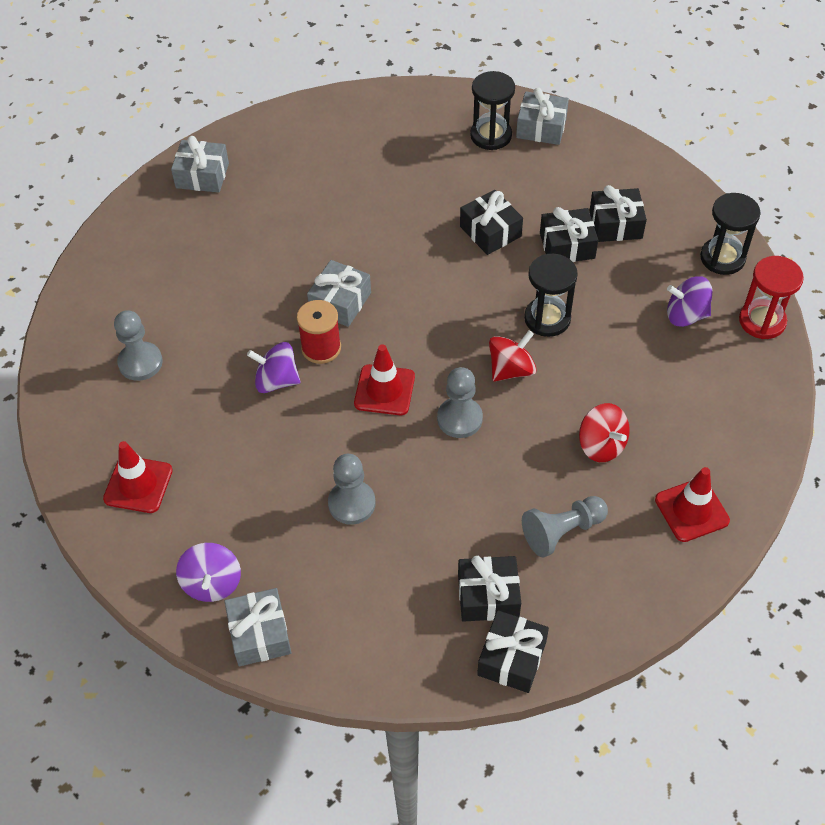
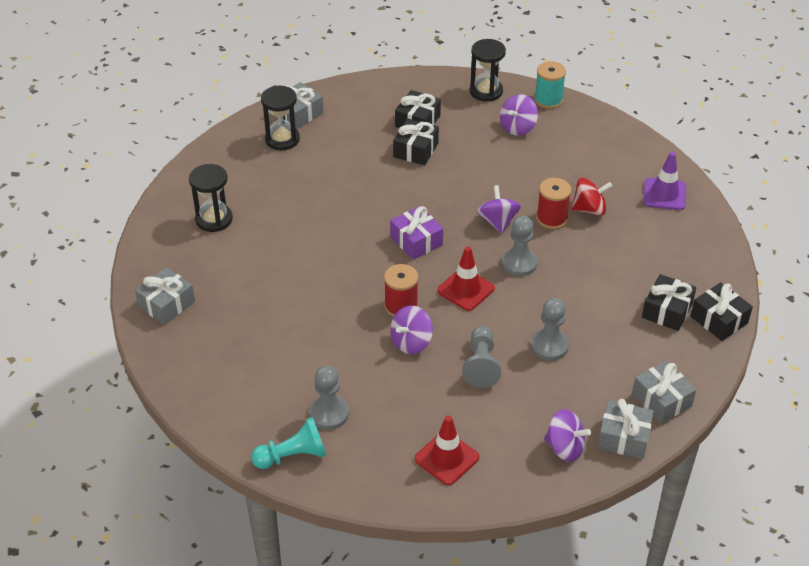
camera: 60 degrees left, 10 degrees down
grey gift [307,260,371,327] -> grey gift moved to [632,361,696,423]
black gift [460,190,523,255] -> none
red spinning top [489,330,536,381] -> purple spinning top [477,185,521,234]
grey pawn [522,496,608,558] -> grey pawn moved to [462,326,501,388]
black hourglass [524,254,578,337] -> black hourglass moved to [189,164,233,232]
red traffic cone [655,467,730,542] -> purple traffic cone [643,152,686,210]
red hourglass [739,256,804,339] -> turquoise spool [534,61,566,109]
none -> turquoise pawn [251,417,326,469]
none -> purple gift [390,206,443,260]
none -> red spool [536,178,572,229]

